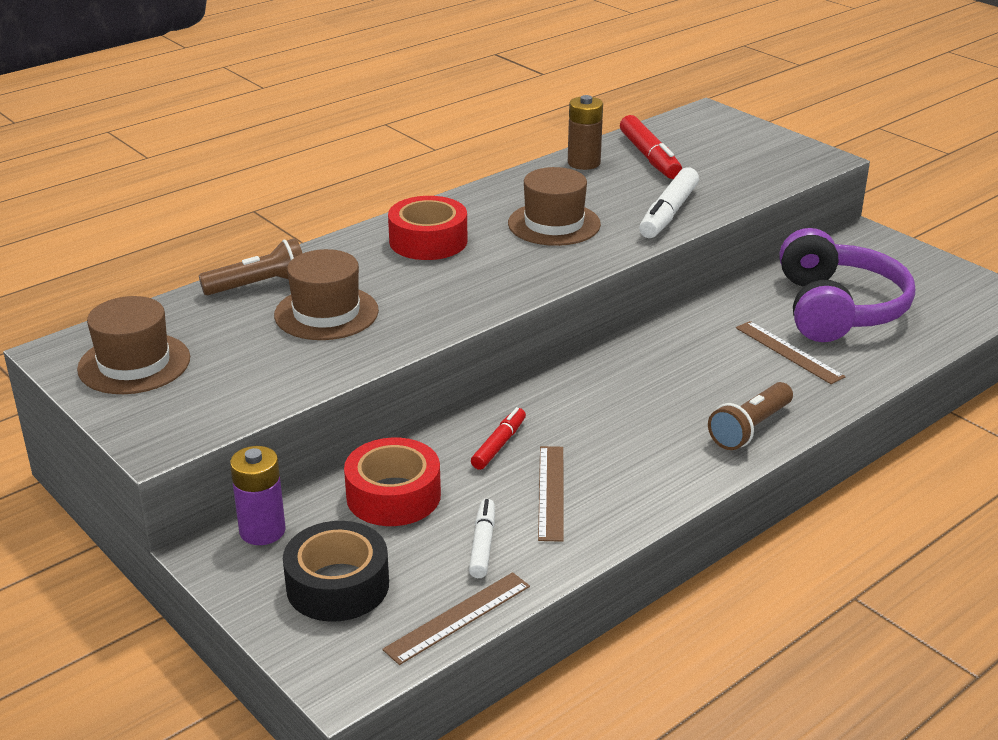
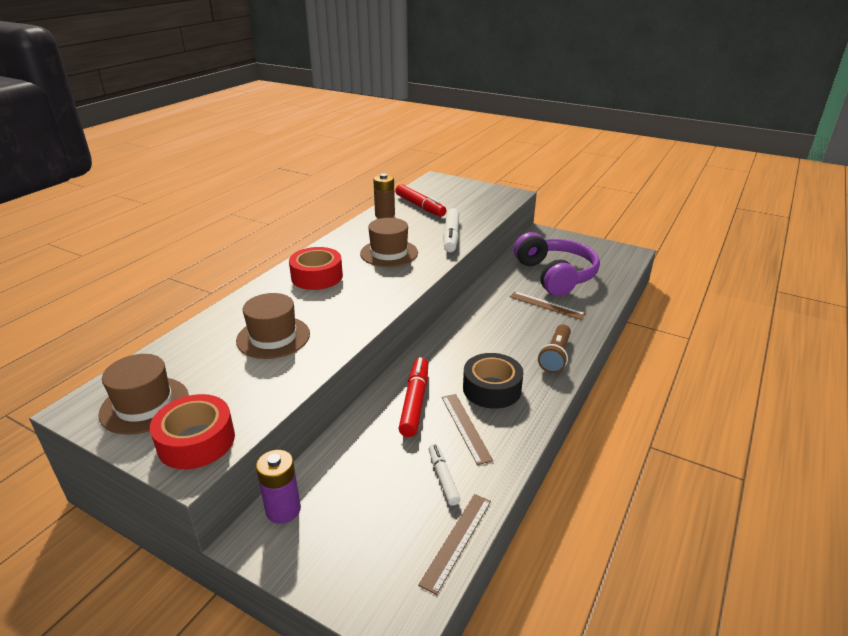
camera: 20 degrees left, 0 degrees up
brown flashlight [199,238,303,295] -> none
black tape [283,521,389,622] -> black tape moved to [463,353,524,409]
red tape [344,438,441,526] -> red tape moved to [150,394,235,469]
red marker [471,407,526,470] -> red marker [398,357,428,437], size x1.64

